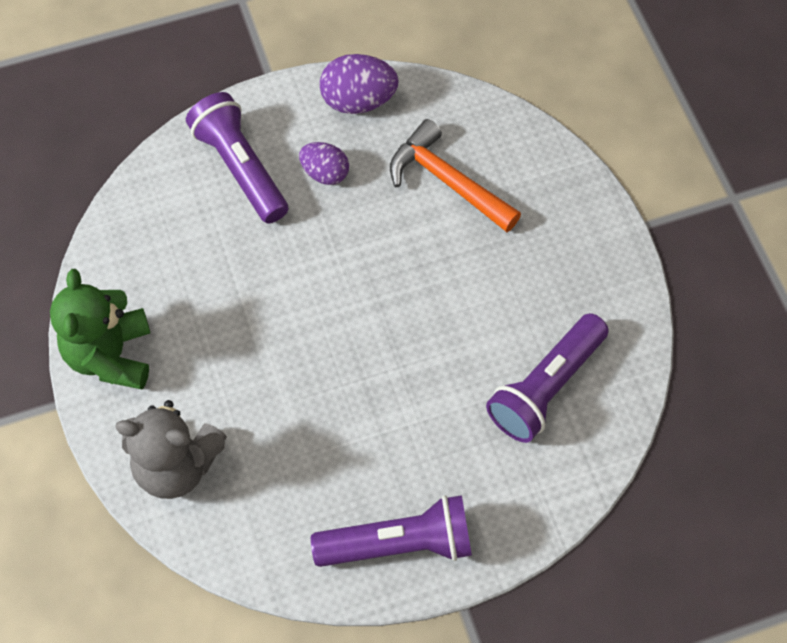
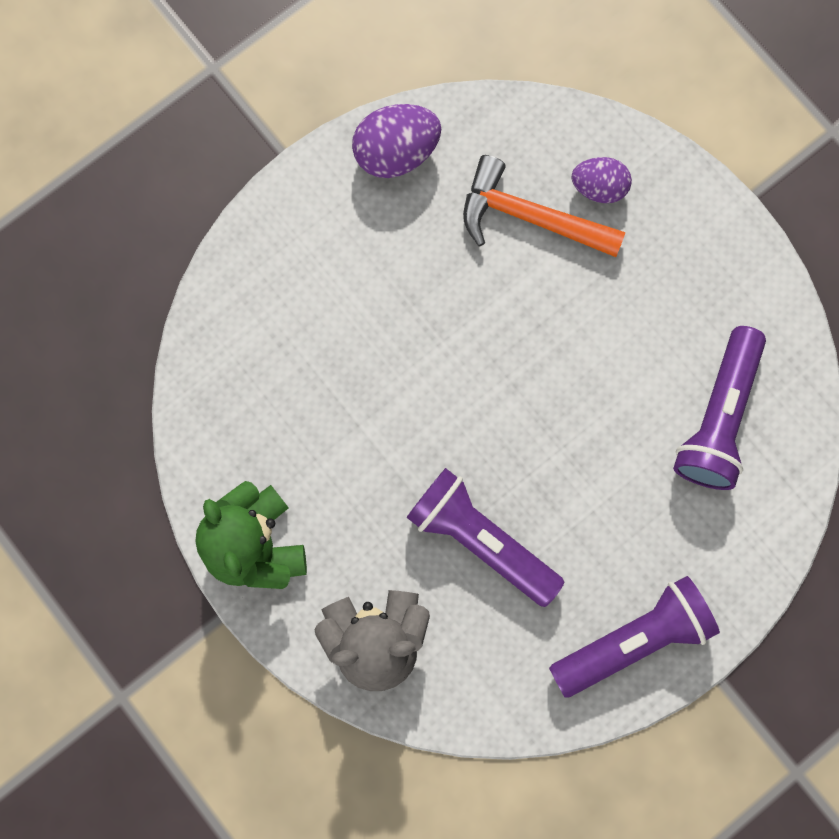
camera: 20 degrees left, 15 degrees up
purple flashlight [186,92,288,223] -> purple flashlight moved to [406,468,564,607]
purple egg [299,142,349,185] -> purple egg moved to [572,157,632,203]

